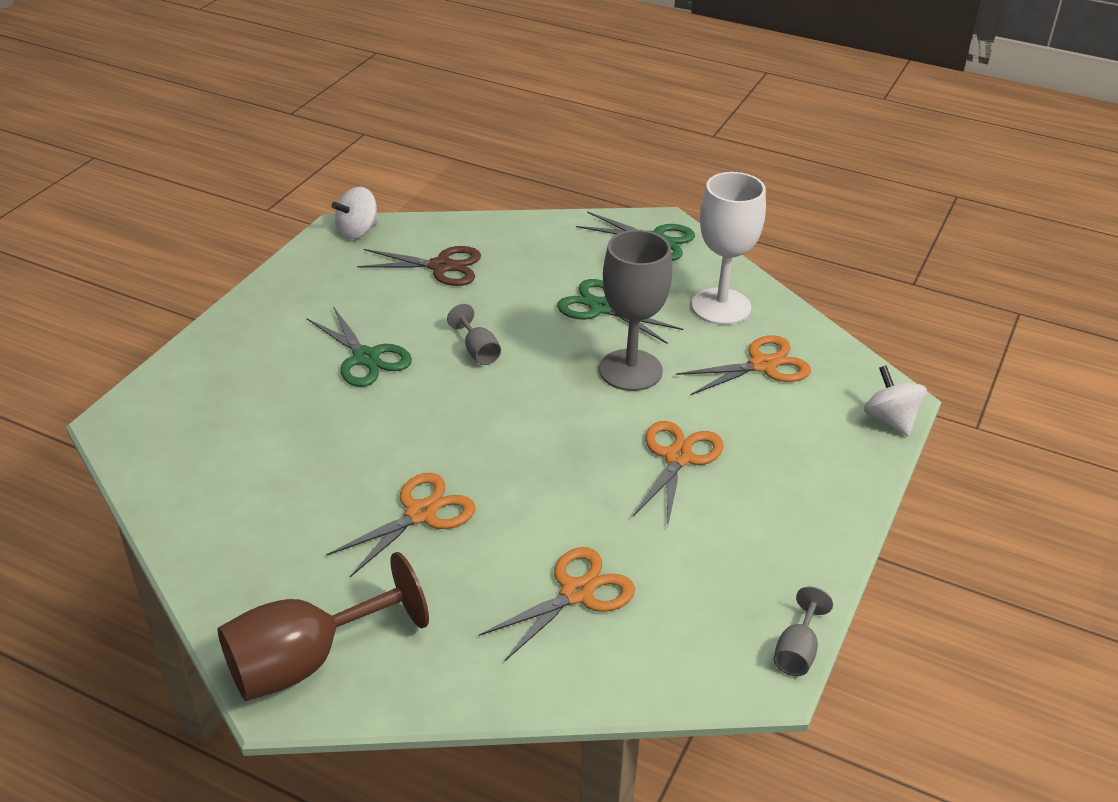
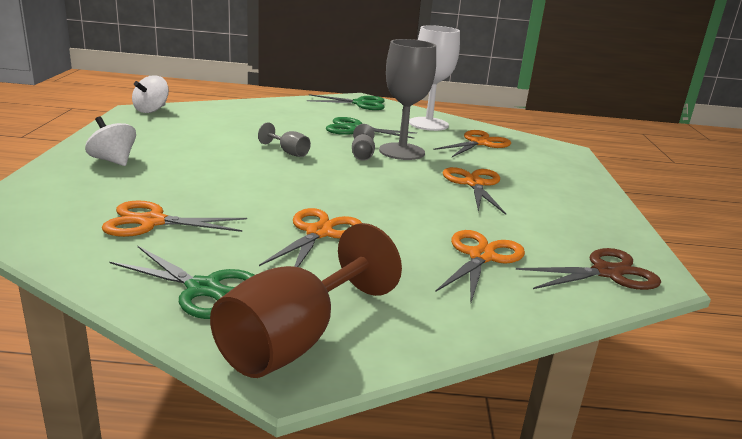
camera: 25 degrees left, 15 degrees down
green scissors [307,306,412,387] -> green scissors moved to [110,246,254,319]
brown scissors [357,246,481,286] -> brown scissors moved to [516,248,661,290]
grey goblet [774,587,833,676] -> grey goblet moved to [352,124,375,161]
white spinning top [864,365,927,436] -> white spinning top moved to [85,116,136,166]
none -> orange scissors [102,201,247,237]

